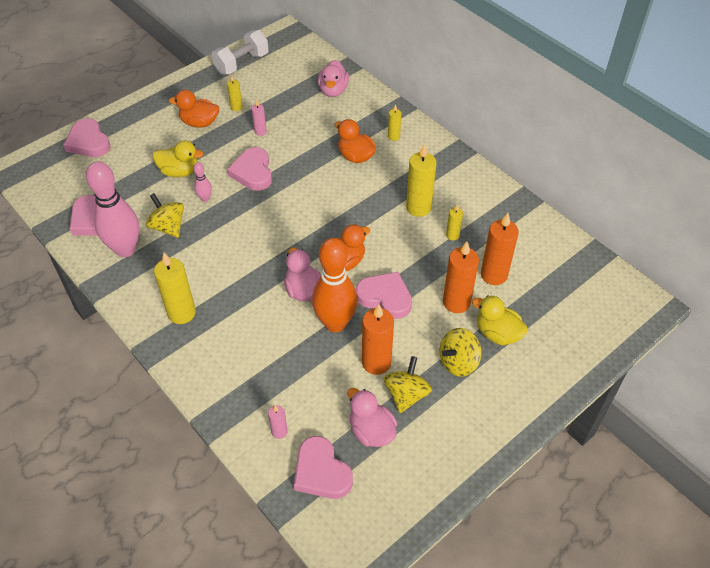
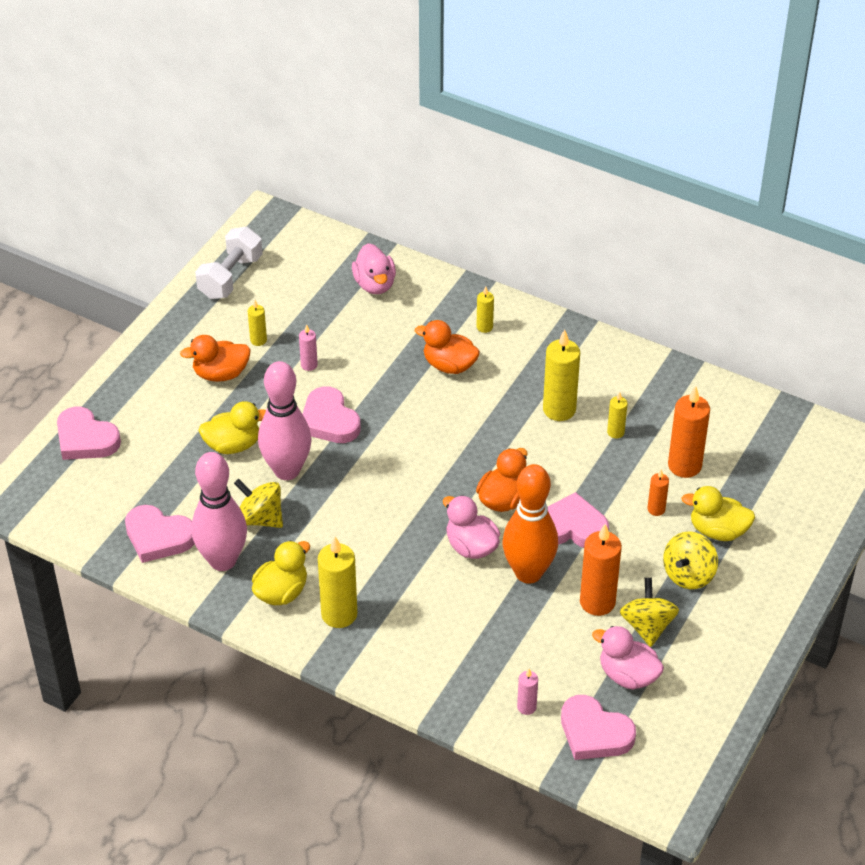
camera: 20 degrees left, 5 degrees down
pink bowling pin [194,163,212,202] -> pink bowling pin [258,361,312,480], size x2.31
orange candle [443,242,479,313] -> orange candle [647,469,669,516], size x0.52
none -> yellow duck [252,540,310,605]

